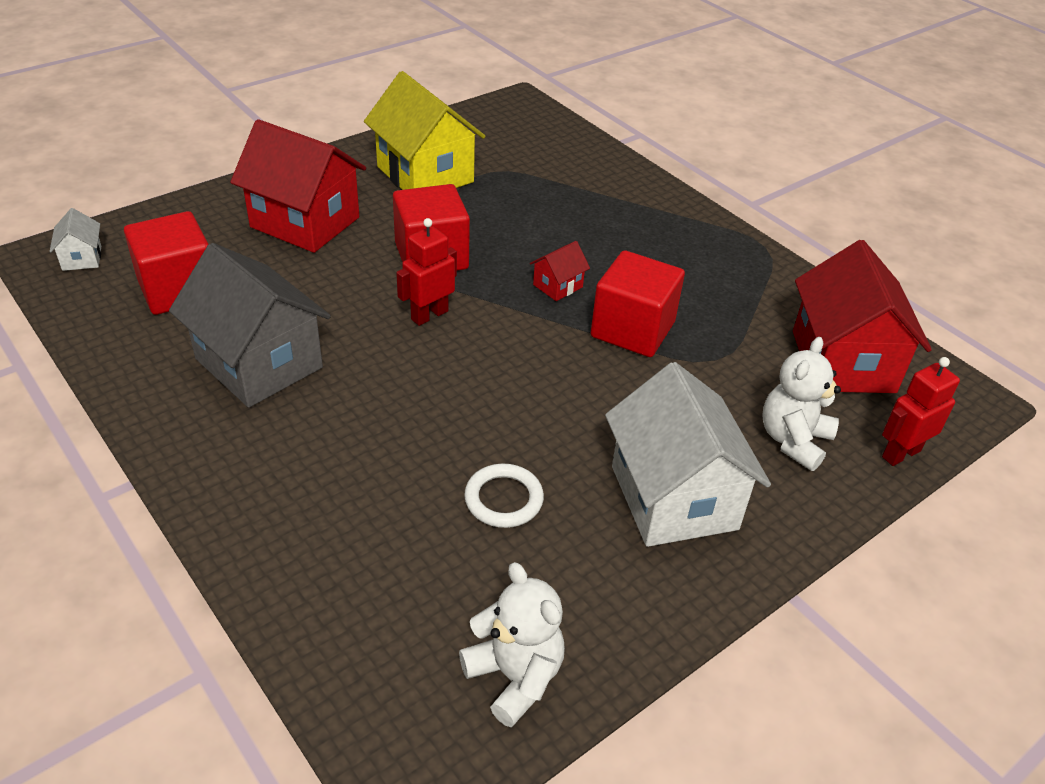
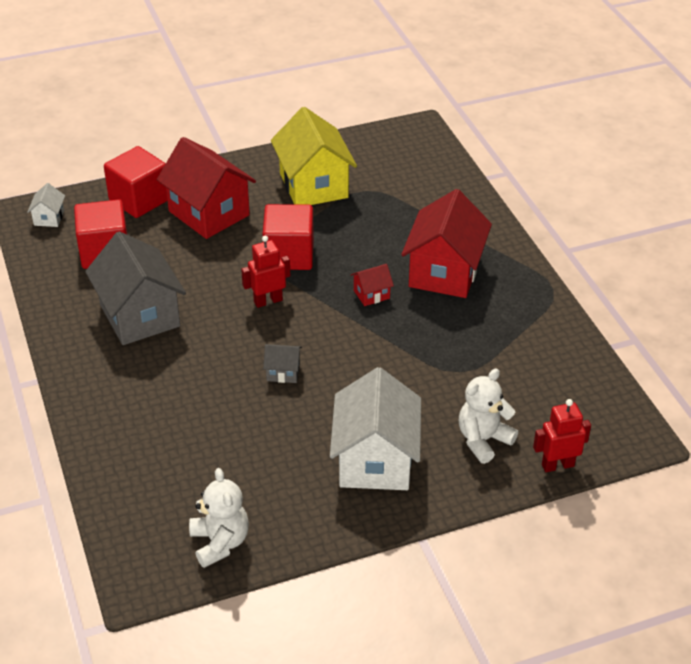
camera: 20 degrees right, 0 degrees up
white ring [464,464,544,528] -> none
red cube [591,250,685,357] -> red cube moved to [104,146,167,218]
red house [793,240,932,393] -> red house moved to [401,189,492,298]
none -> grey house [263,344,302,383]

